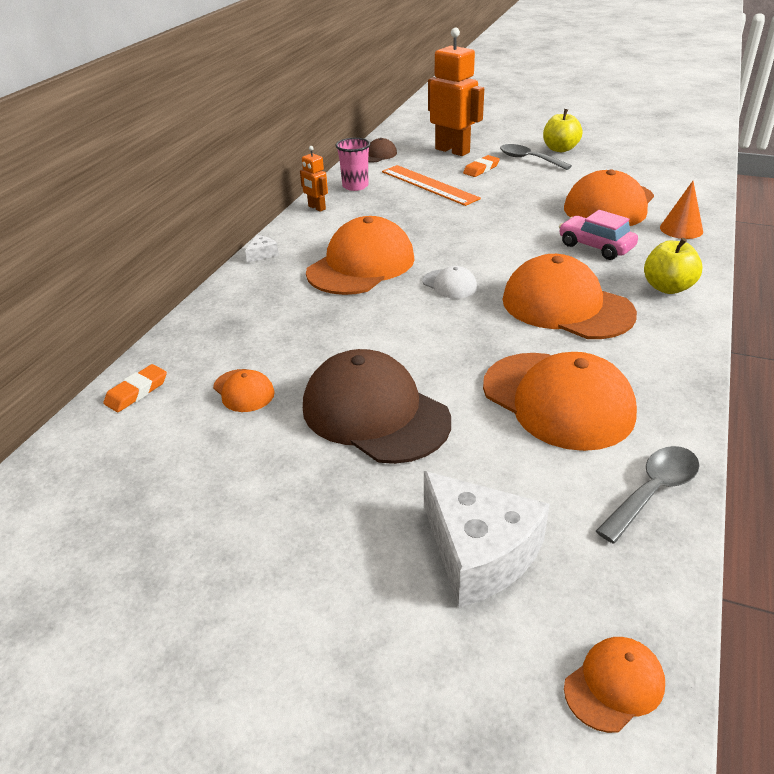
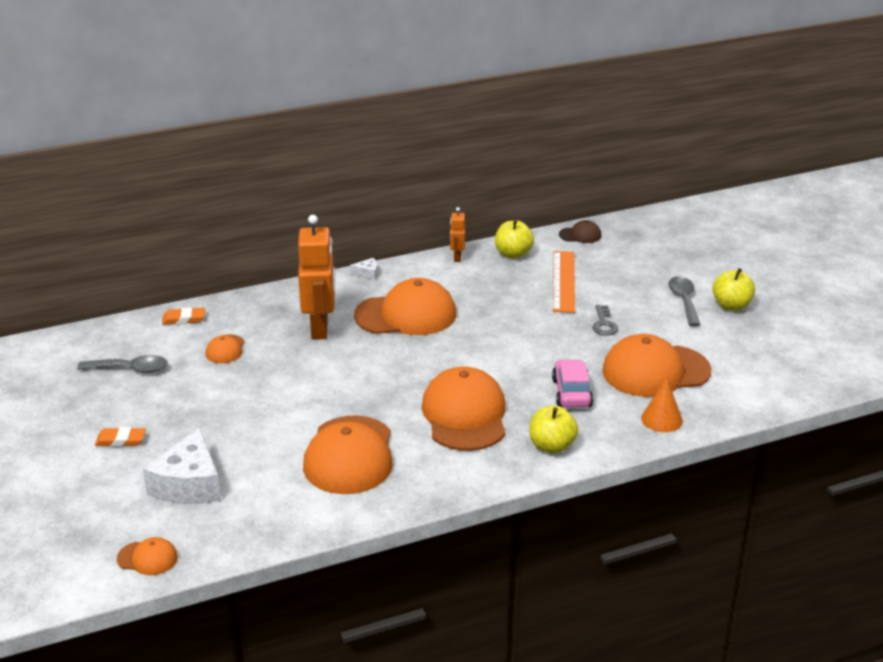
camera: 45 degrees right, 5 degrees down
brown cap [303,349,451,464] -> none
pink cup [336,138,370,191] -> yellow apple [495,220,534,259]
white cap [422,266,477,299] -> none
orange robot [428,28,484,156] -> orange robot moved to [298,215,335,340]
orange eraser [463,155,500,177] -> orange eraser moved to [95,427,146,447]
grey spoon [596,446,700,543] -> grey spoon moved to [77,355,168,373]
none -> grey key [592,305,618,336]

